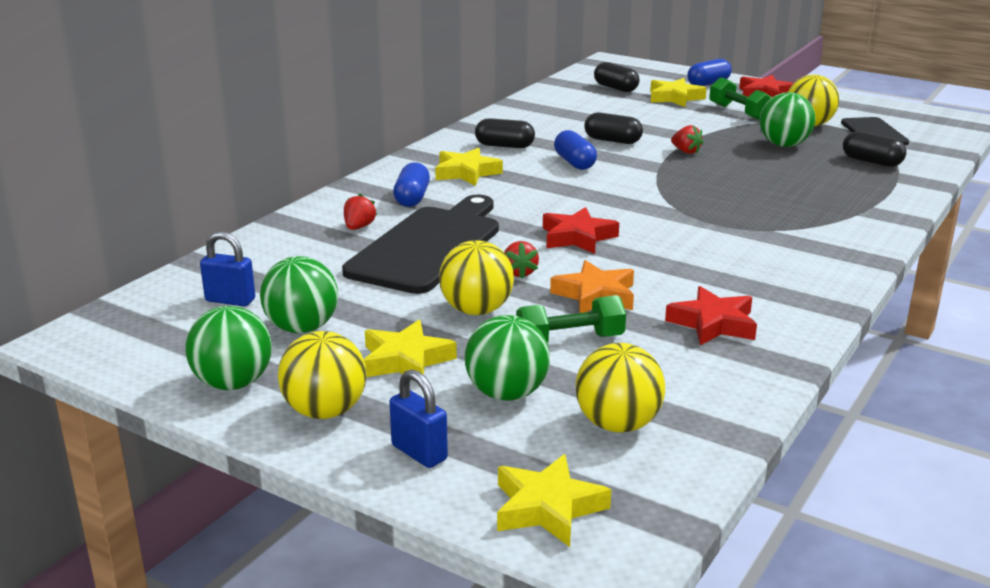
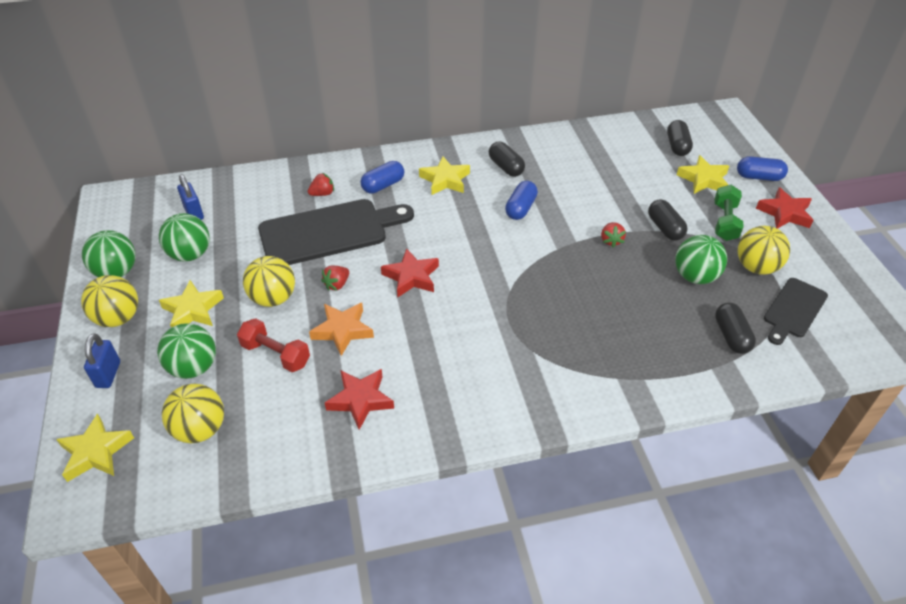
camera: 45 degrees right, 20 degrees up
green dumbbell [516,295,626,342] -> red dumbbell [237,318,310,372]
black capsule [584,112,643,144] -> black capsule moved to [648,199,687,241]

